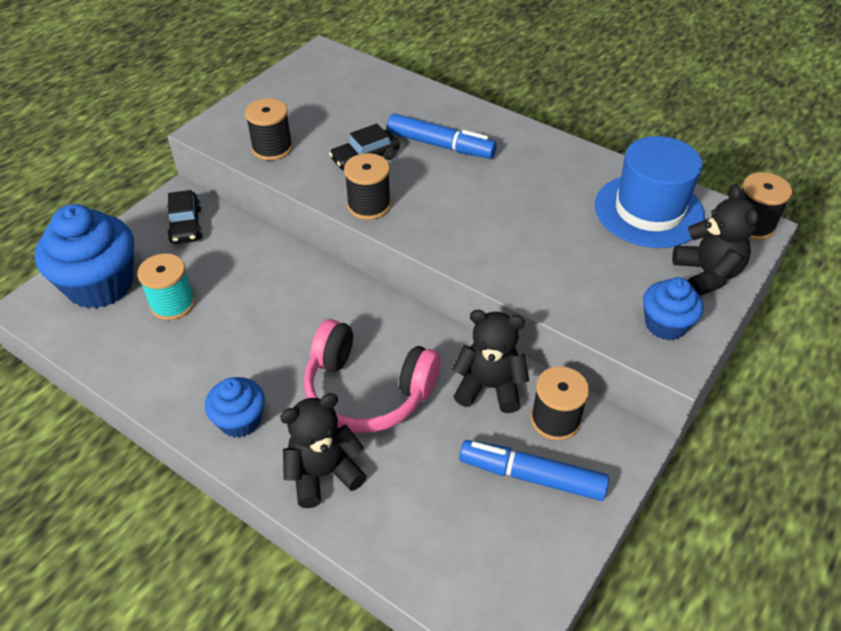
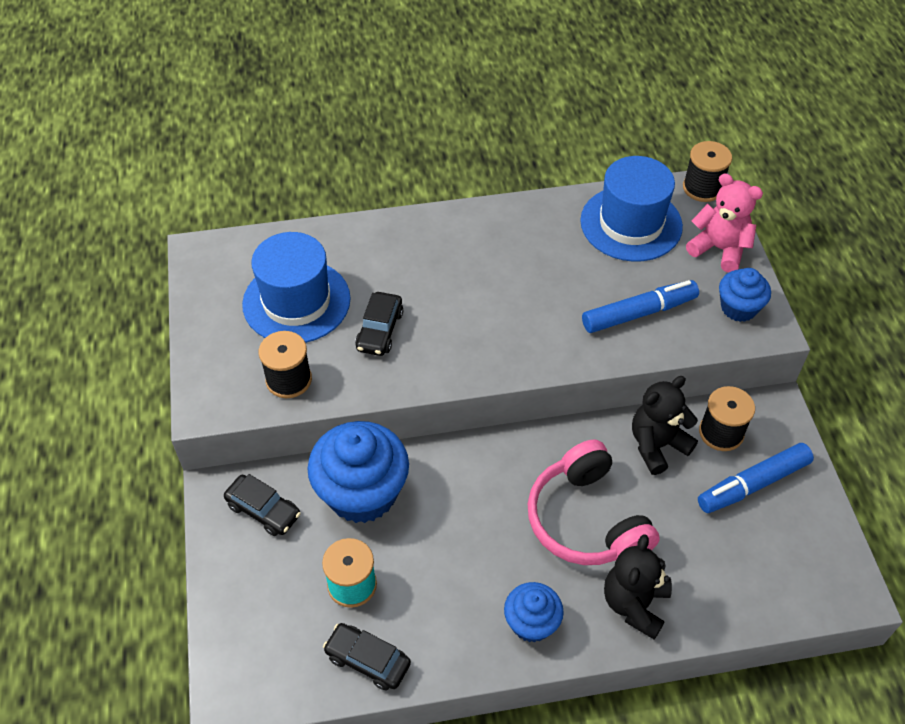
camera: 45 degrees left, 5 degrees up
blue cupcake [35,204,134,309] -> blue cupcake moved to [307,421,409,523]
pink headphones [304,319,441,433] -> pink headphones turned 90 degrees clockwise [528,439,660,565]
black spool [344,153,391,220] -> none
blue marker [387,114,497,159] -> blue marker moved to [582,280,699,333]
black teddy bear [672,184,759,296] -> pink teddy bear [686,173,763,272]
none -> blue hat [242,232,351,343]
none -> black car [323,623,411,691]

